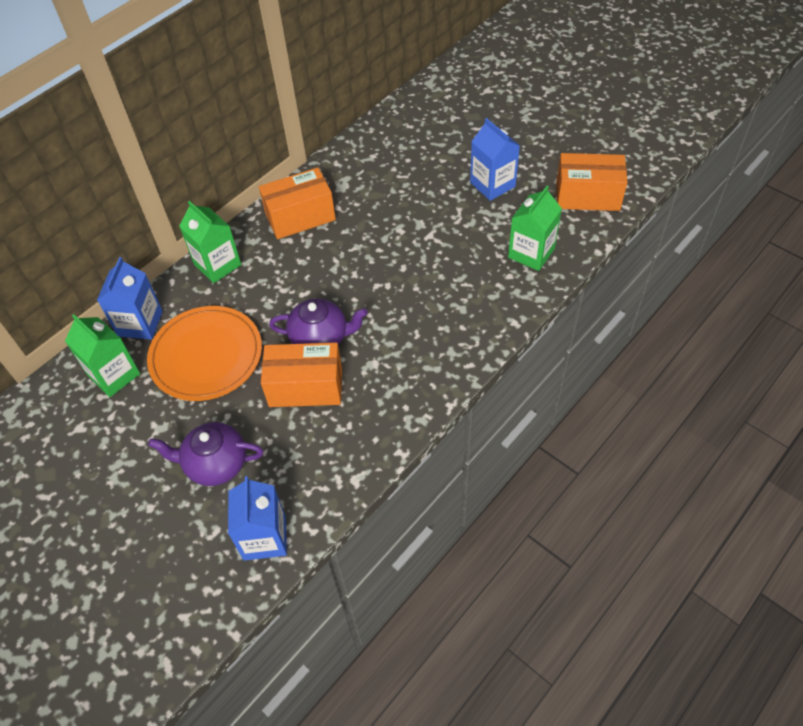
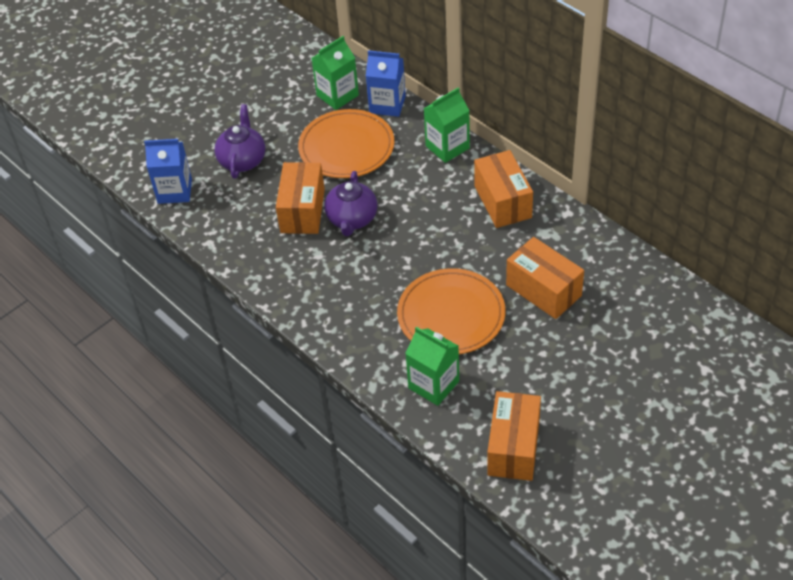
camera: 95 degrees right, 5 degrees down
blue carton [470,118,520,201] -> none
none -> orange plate [397,268,506,354]
none -> orange box [506,237,584,319]

